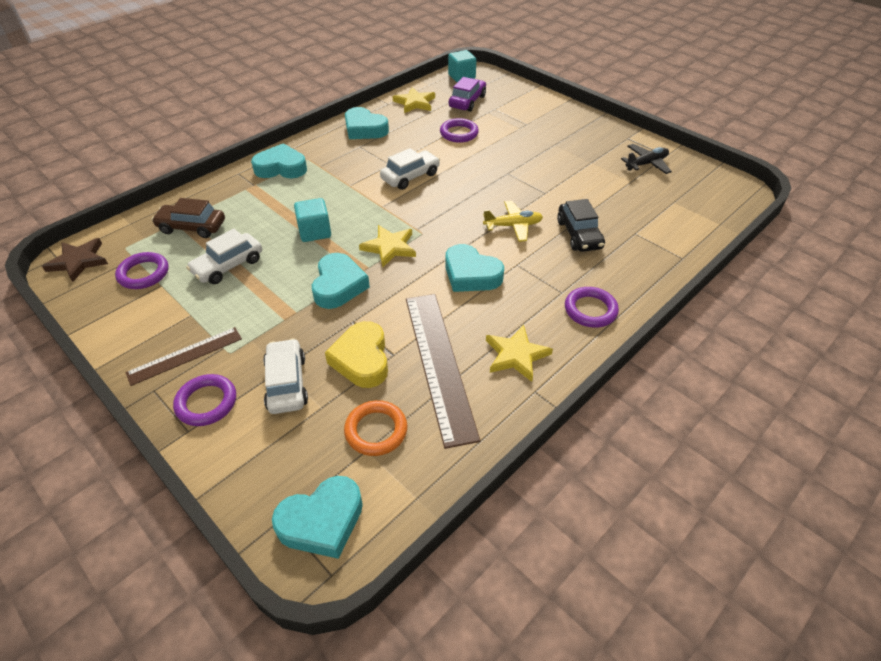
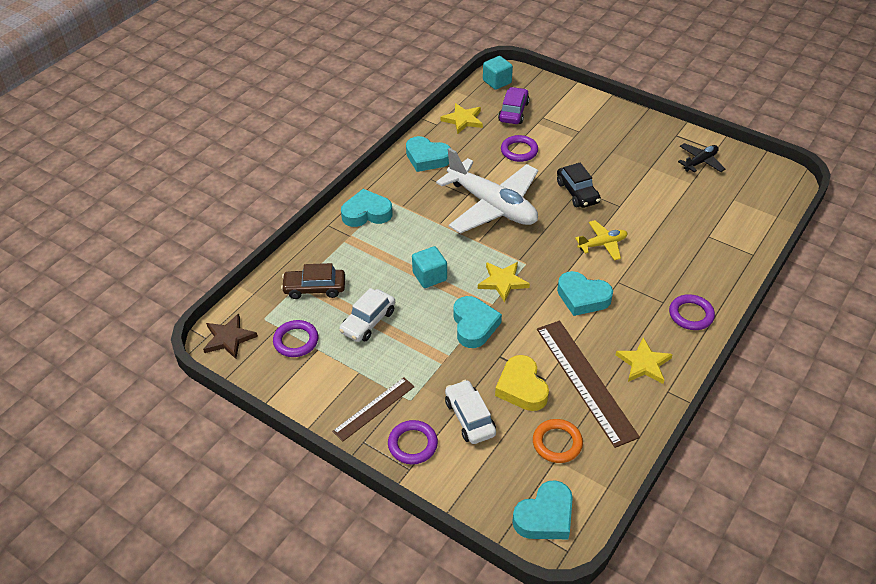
camera: 10 degrees left, 0 degrees up
white car [380,148,440,190] -> white plane [436,148,538,234]
black car [557,199,605,252] -> black car moved to [557,163,601,208]

